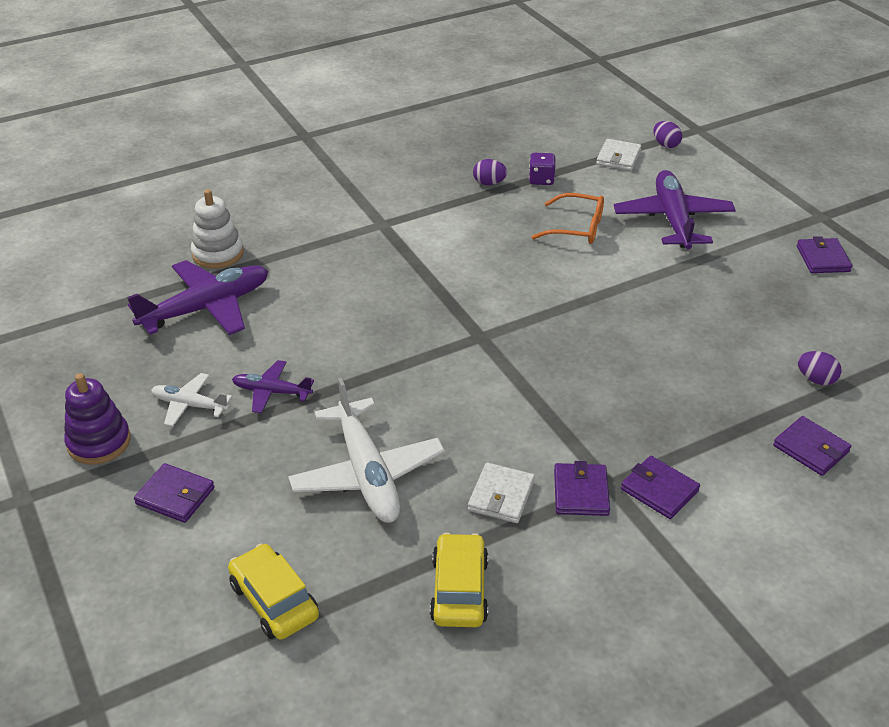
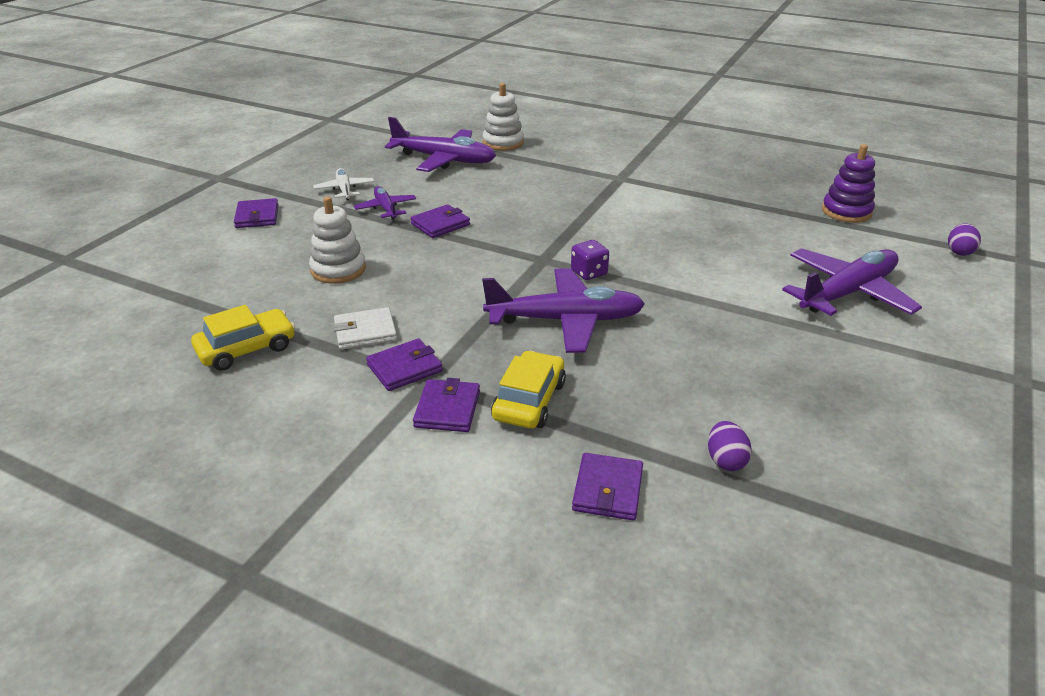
camera: 55 degrees right, 5 degrees down
purple stacking toy [64,373,131,464] -> purple stacking toy moved to [822,144,875,223]
yellow car [228,544,319,640] -> yellow car moved to [491,351,566,429]
white plane [288,378,445,523] -> white stacking toy [309,196,366,284]
purple egg [473,159,507,185] -> none
purple dice [529,153,556,185] -> purple dice moved to [571,240,609,280]
orange glasses [532,193,604,244] -> none
white wallet [596,139,641,171] -> none
purple wallet [797,236,853,273] -> purple wallet moved to [410,204,470,238]
none -> purple plane [482,268,645,353]

